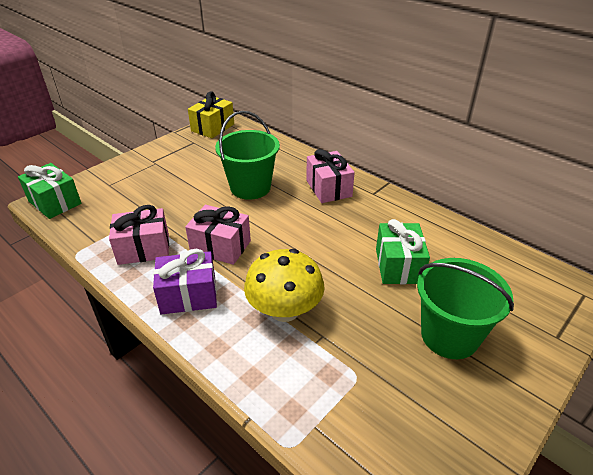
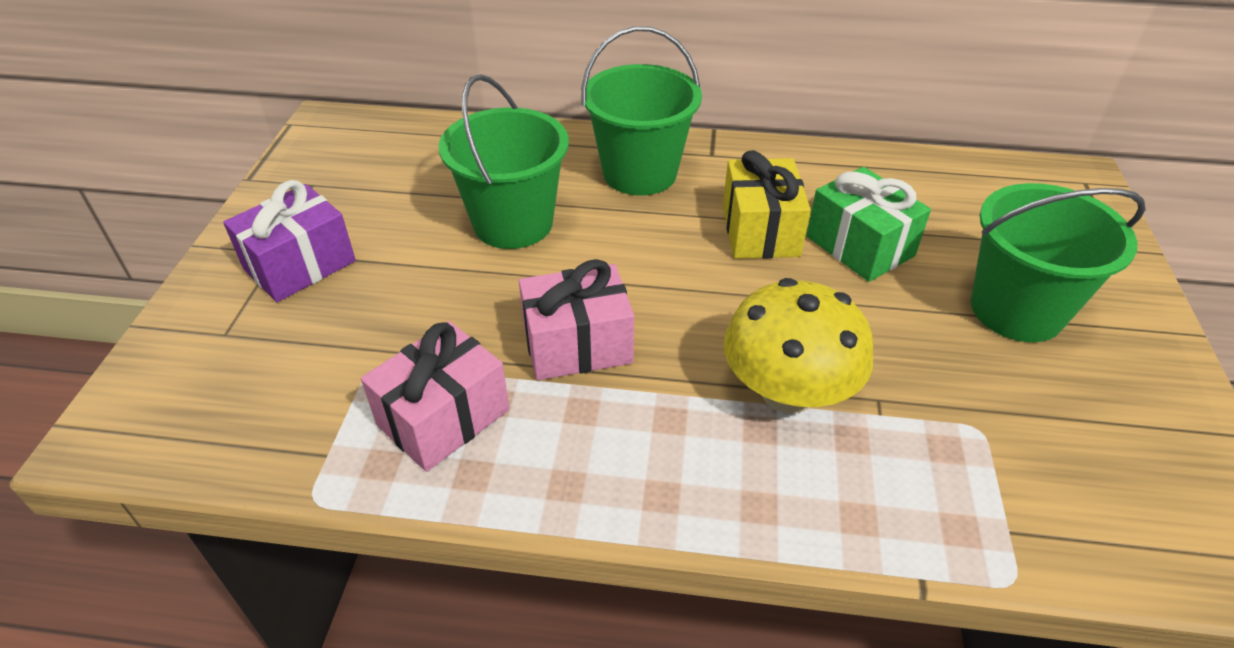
camera: 35 degrees left, 5 degrees up
green gift [18,163,81,219] -> none
purple gift [153,249,217,314] -> purple gift moved to [223,180,356,302]
yellow gift [188,91,234,138] -> yellow gift moved to [723,150,811,259]
pink gift [306,149,355,203] -> green bucket [581,26,702,195]

